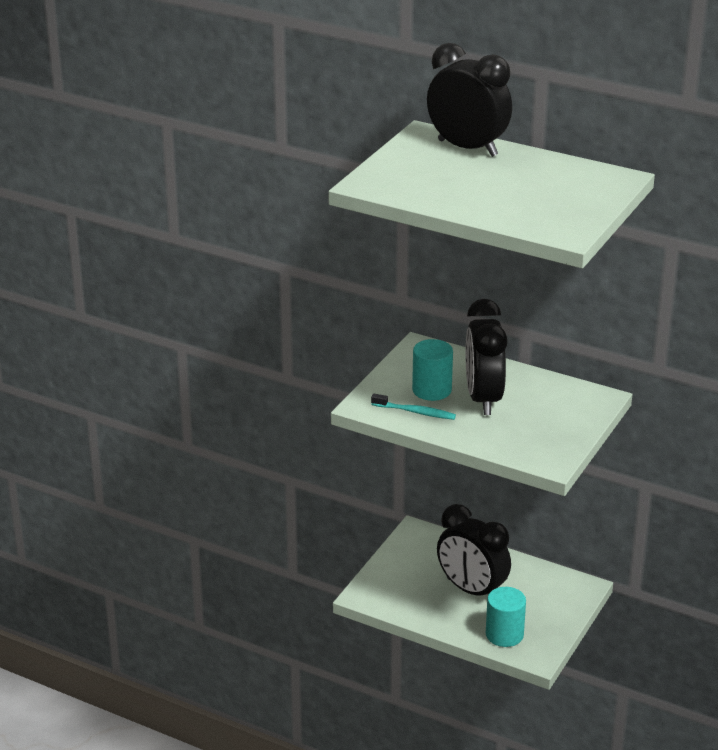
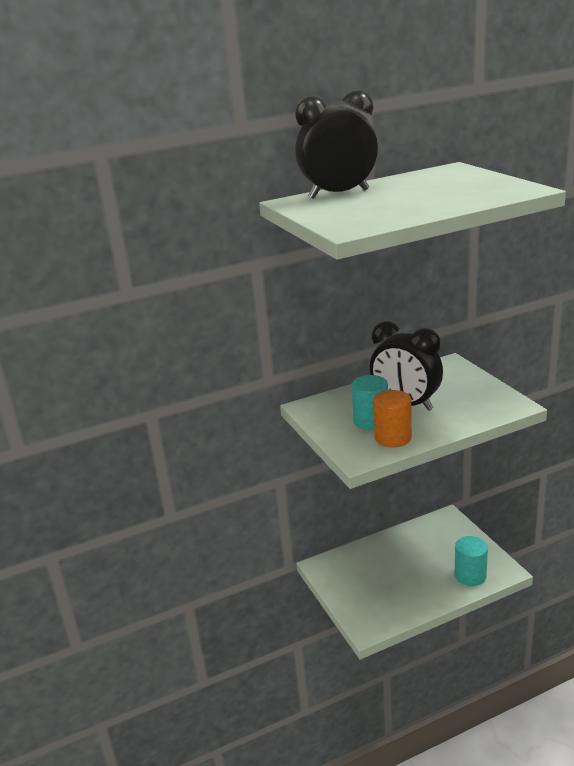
camera: 50 degrees left, 5 degrees down
turquoise toothbrush [371,394,456,420] -> orange cylinder [373,390,412,447]
black clock [437,504,511,595] -> none

